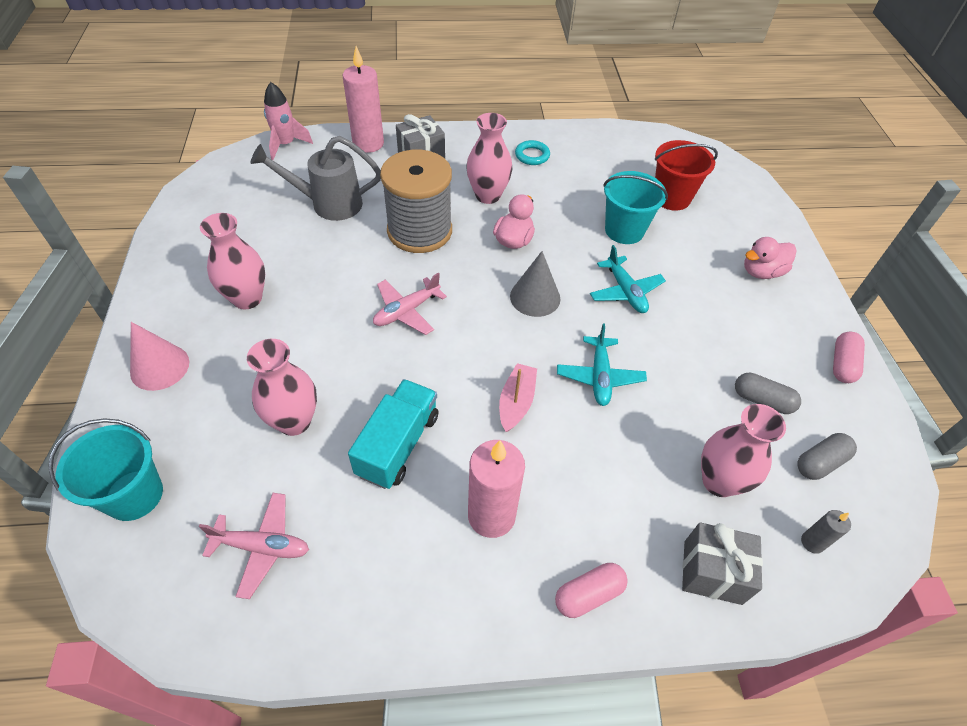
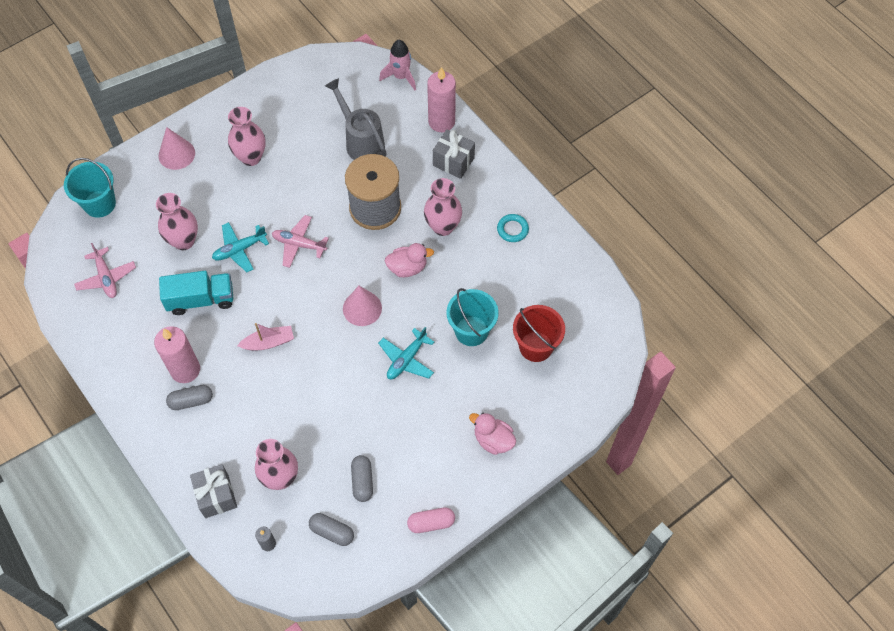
camera: 60 degrees right, 10 degrees up
grey cone [510,251,560,317] -> pink cone [343,286,382,326]
pink capsule [555,563,628,618] -> none
turquoise plane [557,323,647,406] -> turquoise plane moved to [212,222,269,272]
none -> grey capsule [166,385,213,410]

